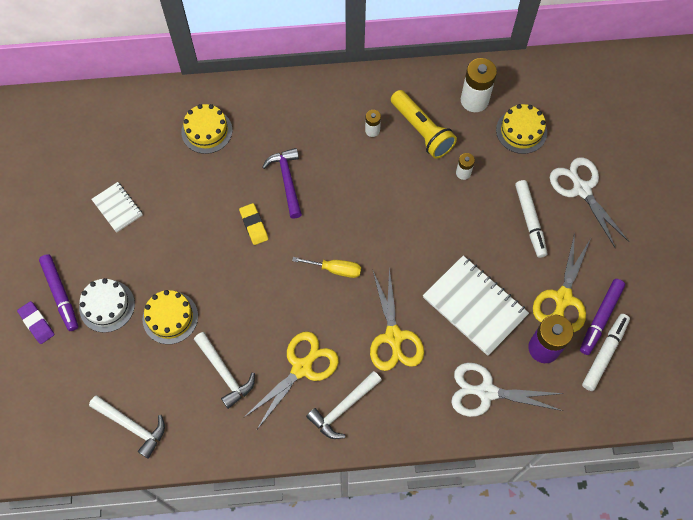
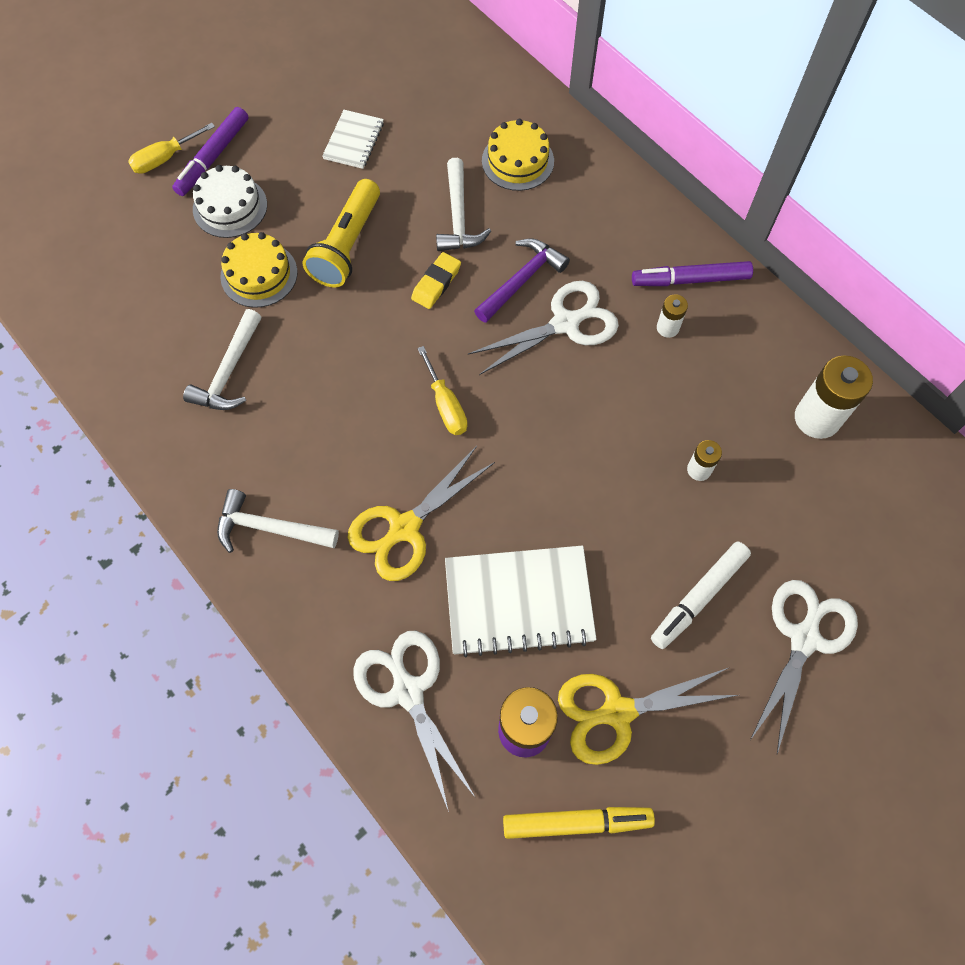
camera: 55 degrees right, 0 degrees up
purple eraser [17,301,55,344] -> yellow screwdriver [128,123,215,174]
white hammer [89,395,165,459] -> white hammer moved to [436,158,491,251]
yellow scissors [243,332,339,429] -> none
yellow flashlight [391,90,457,159] -> yellow flashlight moved to [303,179,380,287]
white notebook [423,256,529,356] -> white notebook turned 75 degrees clockwise [445,545,597,657]
yellow cake [496,104,547,154] -> none
purple marker [580,279,625,355] -> purple marker moved to [632,261,753,286]
white marker [582,314,630,391] -> yellow marker [503,807,655,839]
none -> white scissors [468,281,619,375]

